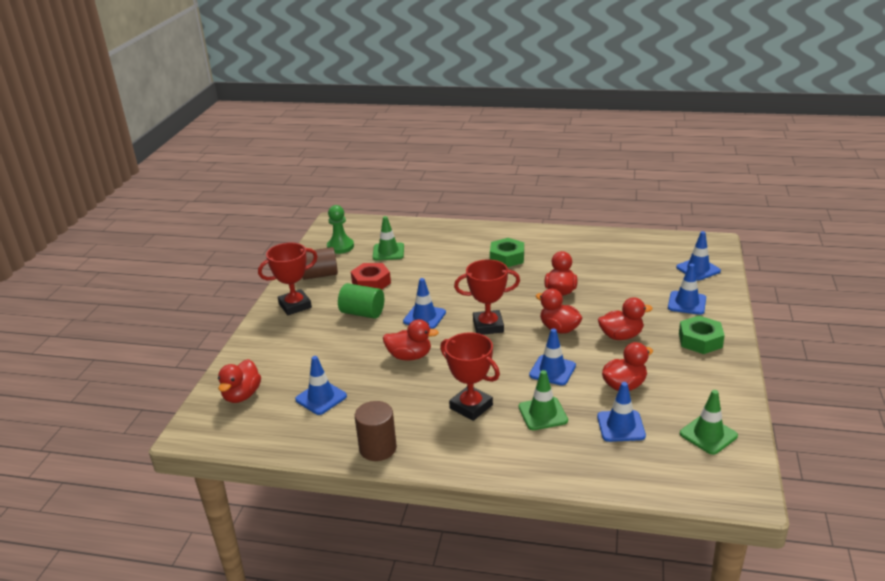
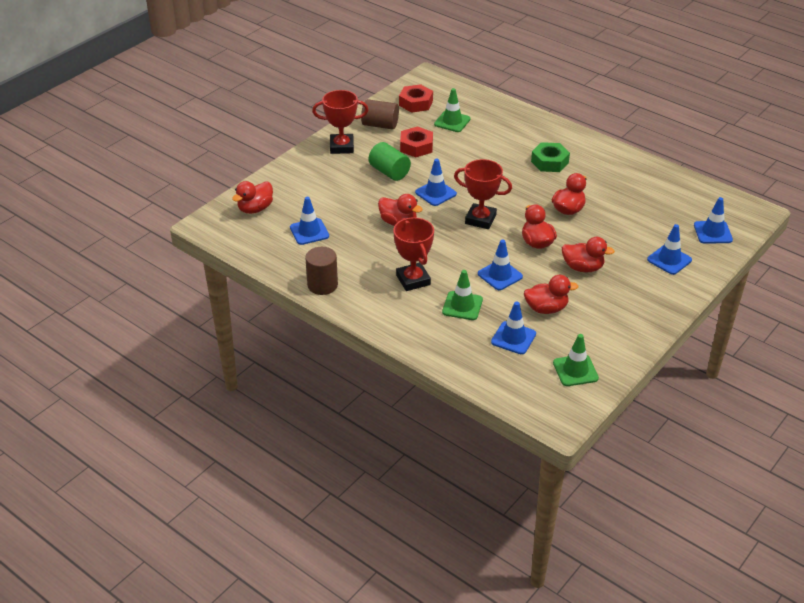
camera: 25 degrees right, 10 degrees up
green pawn [327,205,354,254] -> red nut [399,84,433,113]
green nut [679,316,725,354] -> none

